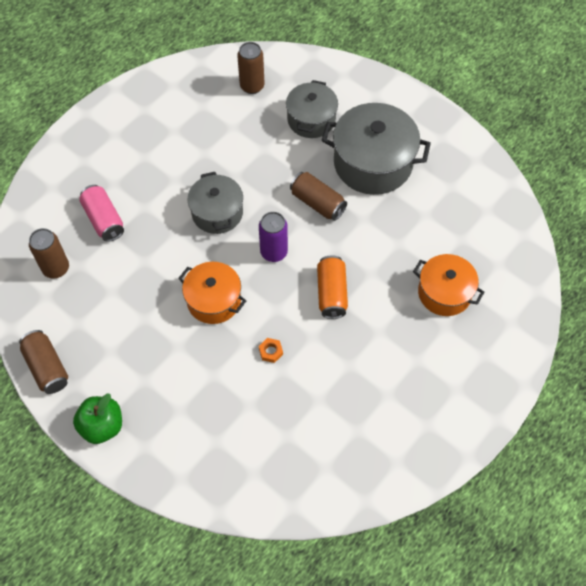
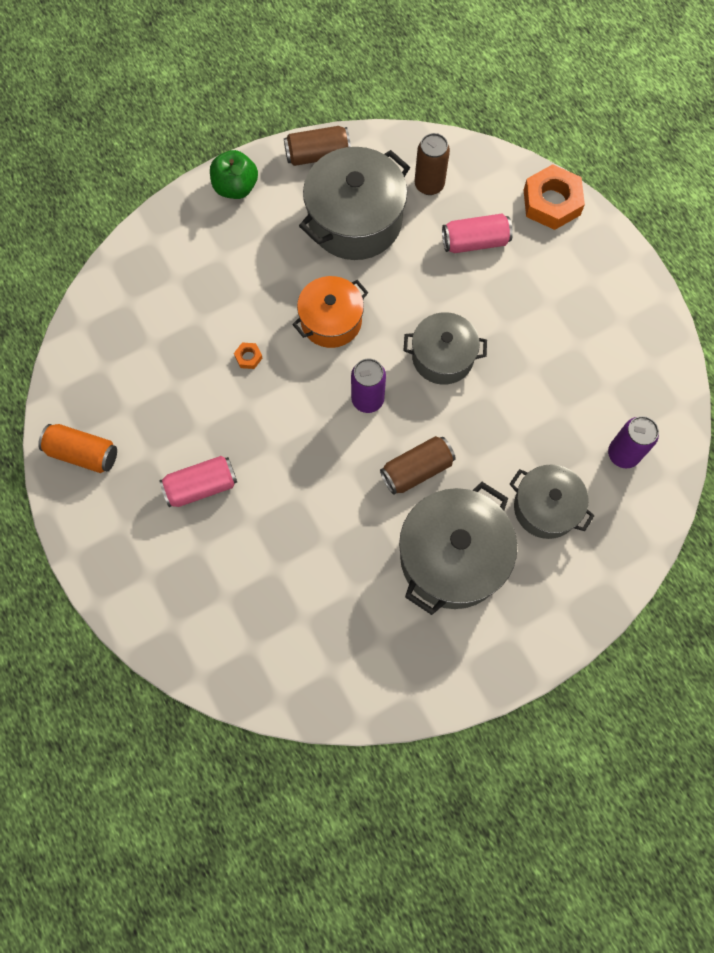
camera: 110 degrees right, 10 degrees up
brown can [237,42,264,94] -> purple can [608,416,659,469]
orange can [317,255,348,319] -> orange can moved to [38,424,117,473]
orange pot [413,254,484,316] -> none
none -> pink can [159,456,237,507]
none -> grey pot [299,147,410,260]
none -> orange nut [524,164,585,230]

